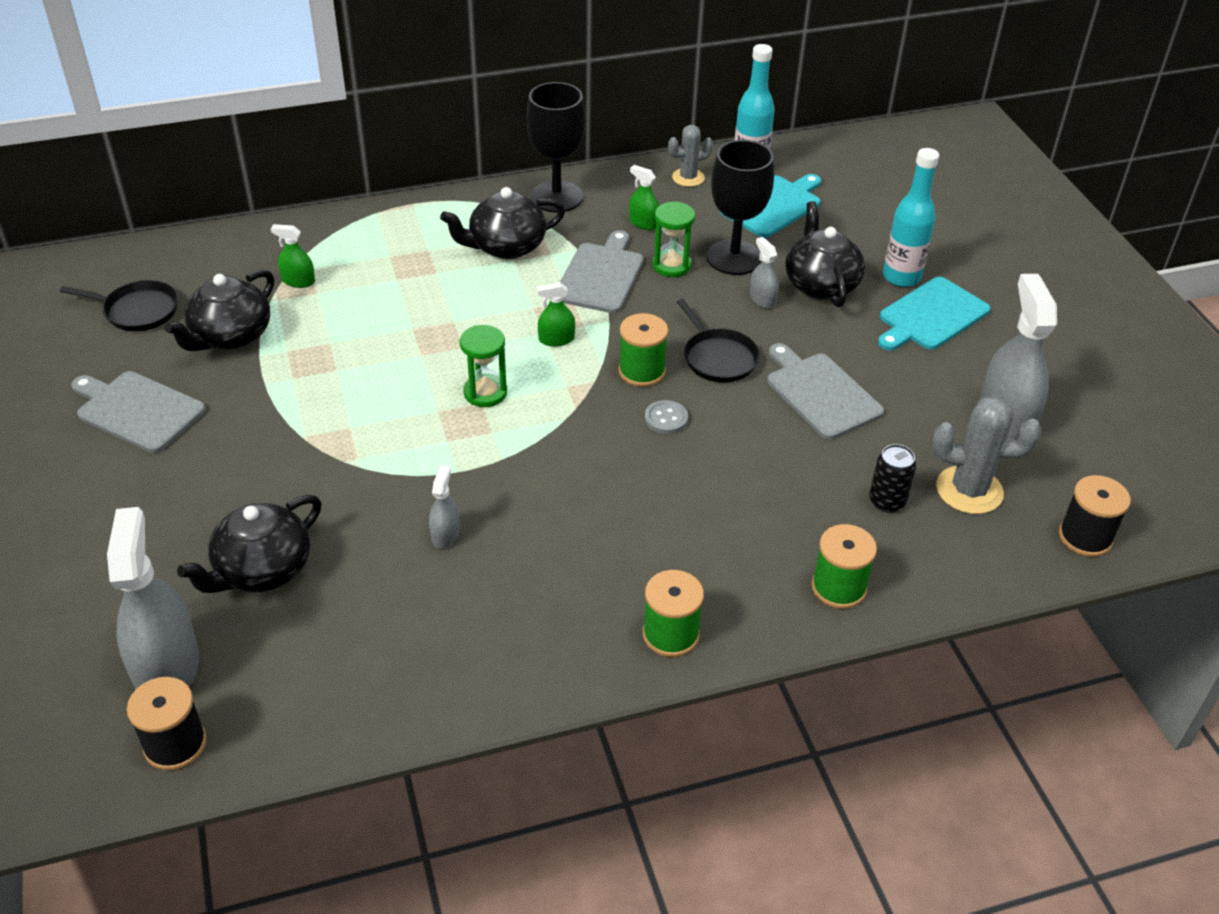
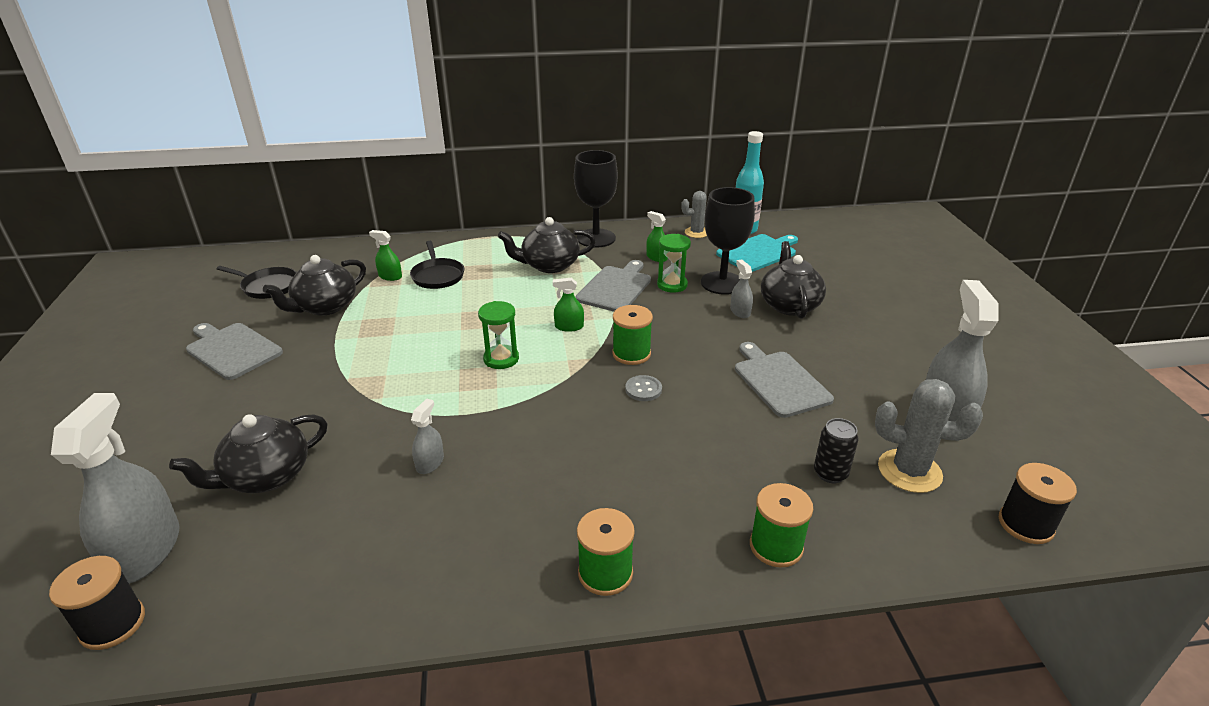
camera: 10 degrees right, 10 degrees down
black pan [677,299,760,382] -> black pan moved to [410,241,464,289]
turquoise cutting board [878,277,991,351] -> none
turquoise bottle [883,148,939,287] -> none

